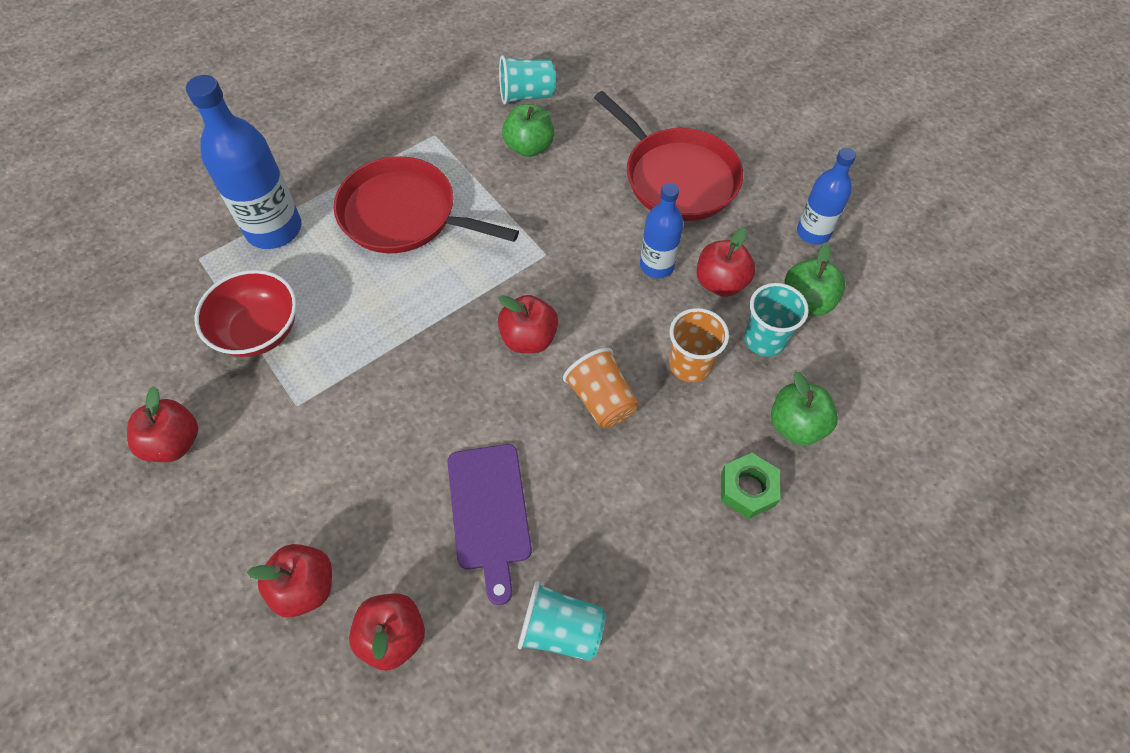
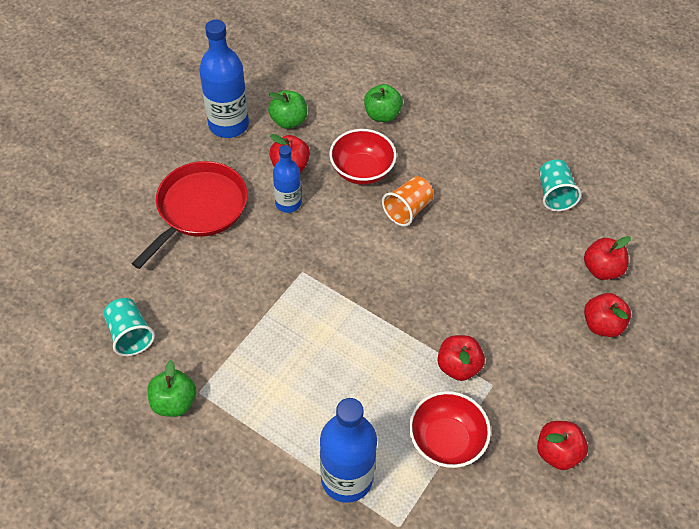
camera: 110 degrees left, 5 degrees down
red pan [334,156,519,253] -> none
purple cutting board [447,444,532,605] -> none
red apple [498,295,558,353] -> red apple moved to [437,335,485,381]
green apple [502,104,554,157] -> green apple moved to [147,360,196,417]
orange cup [669,308,729,382] -> red bowl [329,129,396,185]
green nut [721,453,781,519] -> none
turquoise cup [744,283,809,357] -> none
blue bottle [797,148,856,244] -> blue bottle [199,19,249,138], size x1.66

